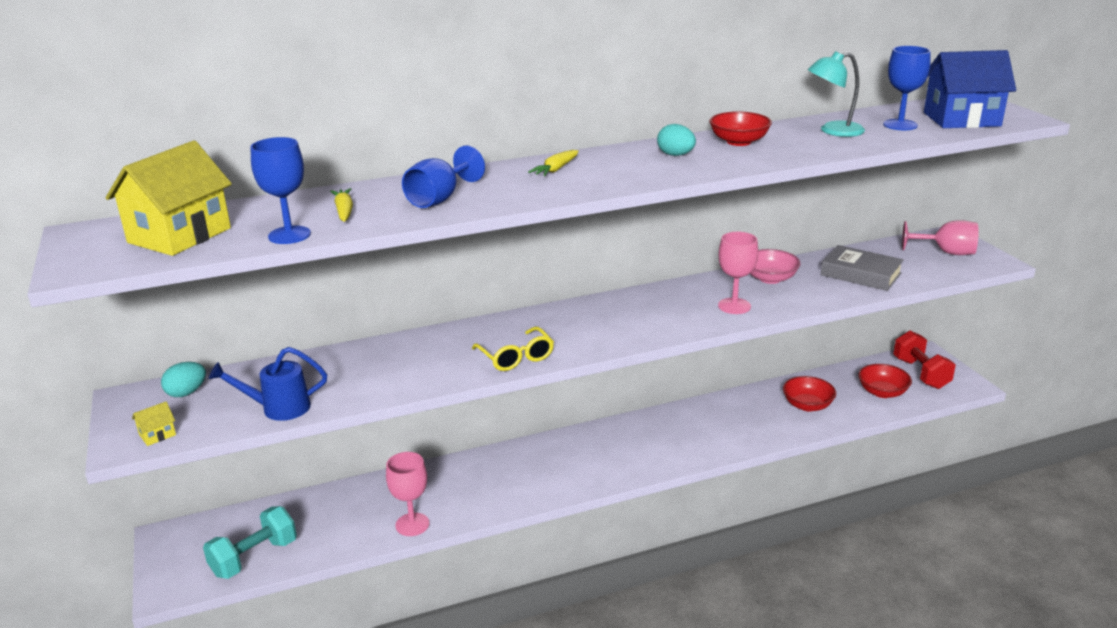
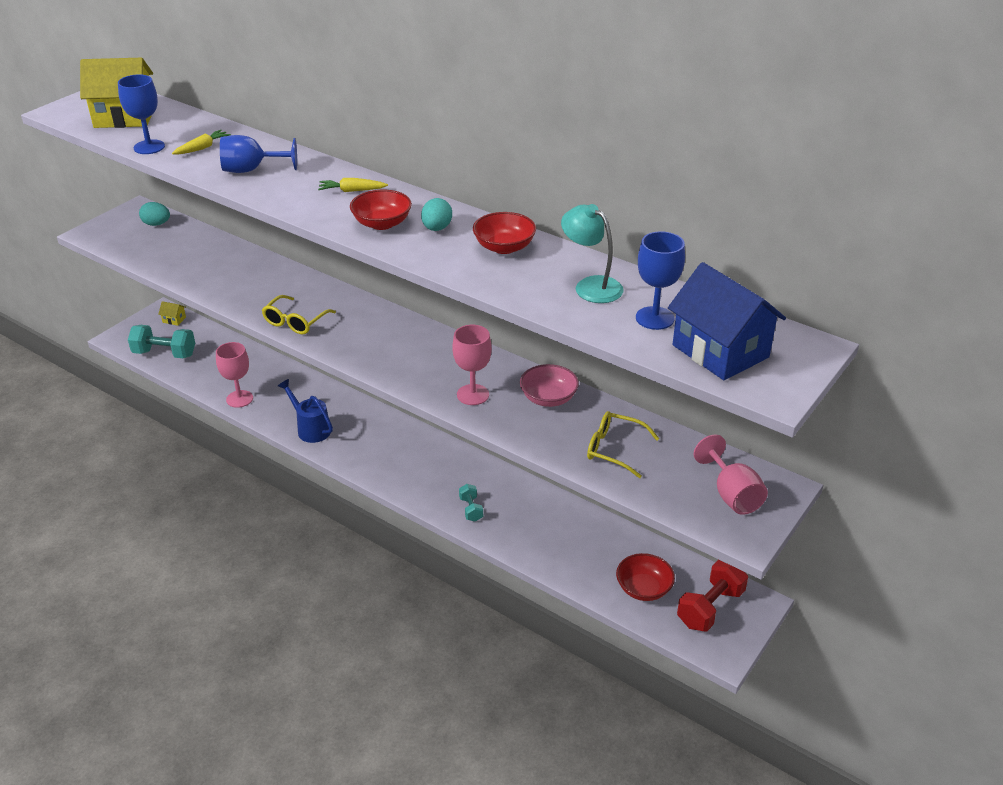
camera: 55 degrees right, 10 degrees up
yellow house [132,402,176,446] -> yellow house moved to [158,301,186,326]
blue watering can [209,347,327,421] -> blue watering can moved to [278,379,333,443]
red bowl [783,376,836,411] -> red bowl moved to [350,190,412,230]
grey book [821,245,904,291] -> yellow glasses [587,411,660,478]
none -> turquoise dumbbell [459,484,483,522]

